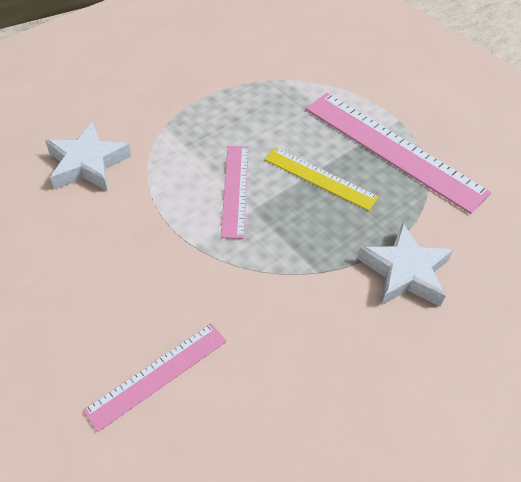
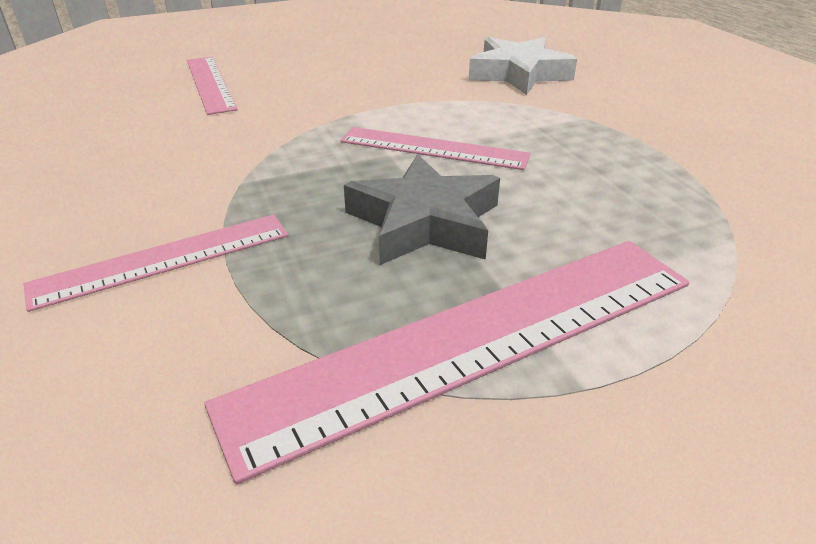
camera: 110 degrees right, 15 degrees down
yellow ruler [264,147,379,211] -> grey star [344,155,500,265]
white star [357,222,453,306] -> pink ruler [24,215,288,312]

